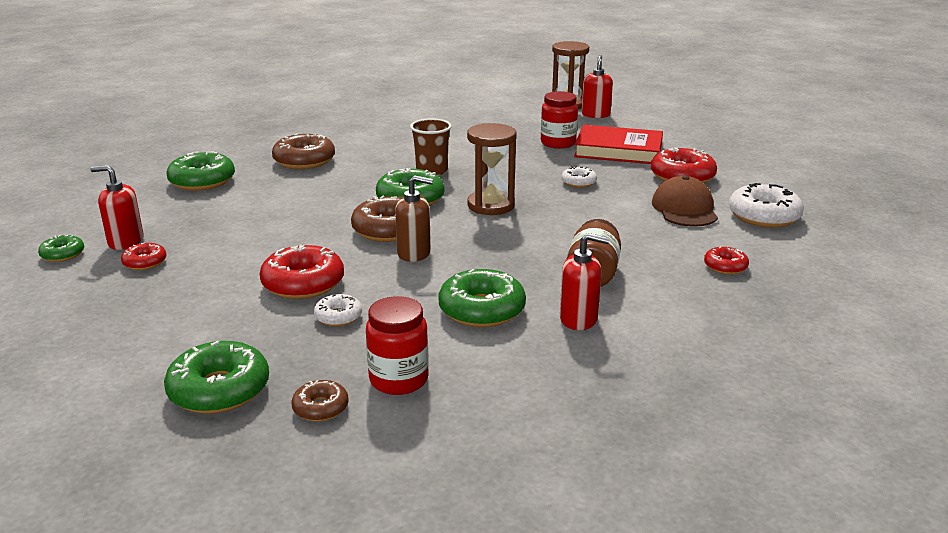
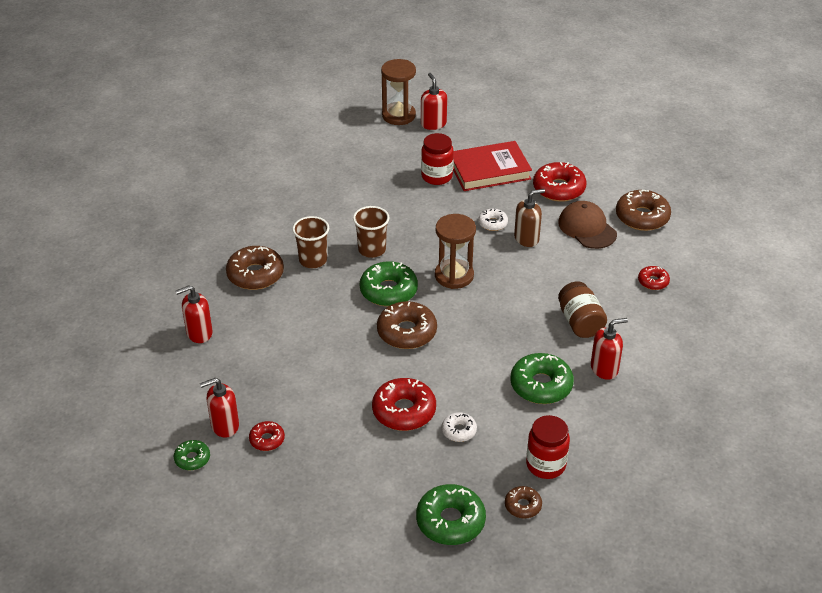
camera: 30 degrees left, 15 degrees up
green donut [166,151,235,191] -> red soap dispenser [176,285,213,343]
brown soap dispenser [395,175,433,262] -> brown soap dispenser moved to [514,189,545,247]
white donut [729,183,804,228] -> brown donut [616,190,671,231]
none -> brown cup [292,216,329,268]

